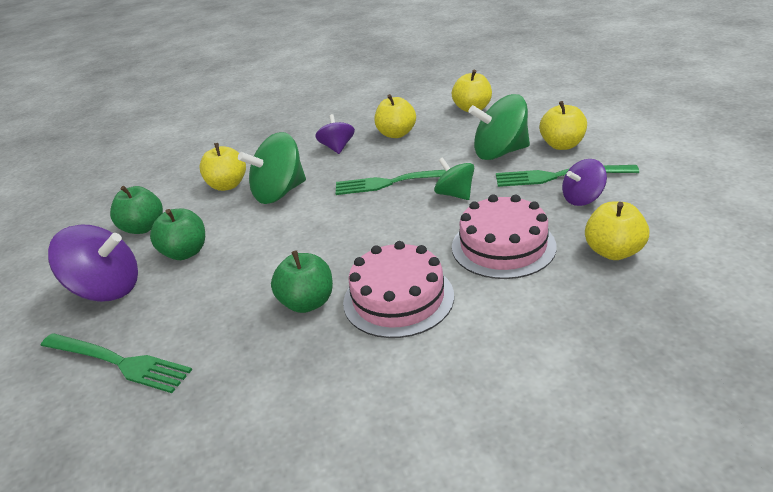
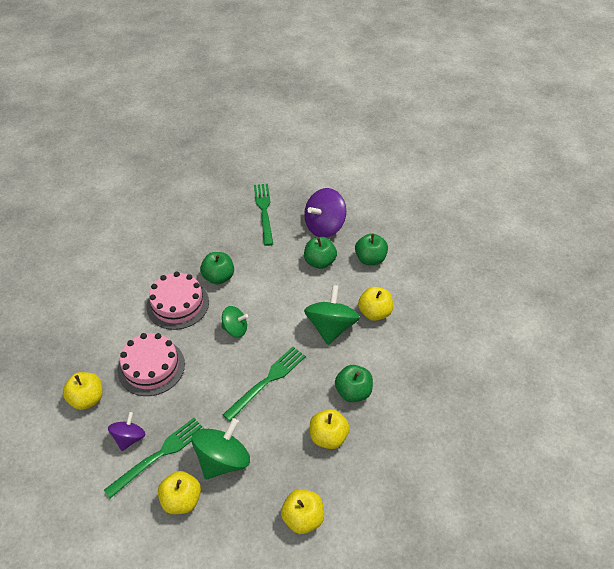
camera: 130 degrees right, 15 degrees up
green fork [41,333,192,393] -> green fork turned 105 degrees clockwise [254,184,273,246]
purple spinning top [315,114,355,154] -> green apple [335,365,373,402]
green spinning top [434,157,474,200] -> green spinning top moved to [222,306,248,337]

